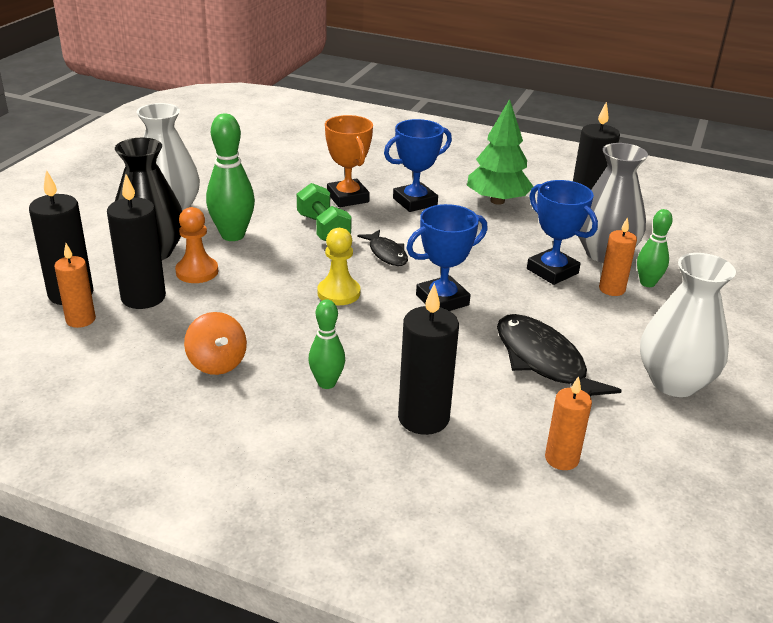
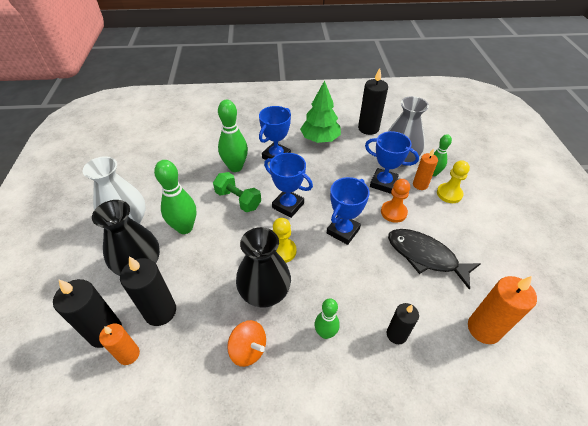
camera: 25 degrees left, 15 degrees up
orange pawn [175,207,218,283] -> orange pawn moved to [381,179,410,223]
orange trophy [325,115,373,207] -> green bowling pin [218,100,248,172]
black fish [357,230,408,266] -> blue trophy [264,153,313,218]
black candle [398,283,459,435] -> black candle [387,303,419,344], size x0.63
orange candle [545,376,592,470] -> orange candle [468,276,537,344], size x1.59
white vase [640,253,736,397] -> none
none -> black vase [236,227,291,308]
none -> yellow pawn [437,160,470,203]

